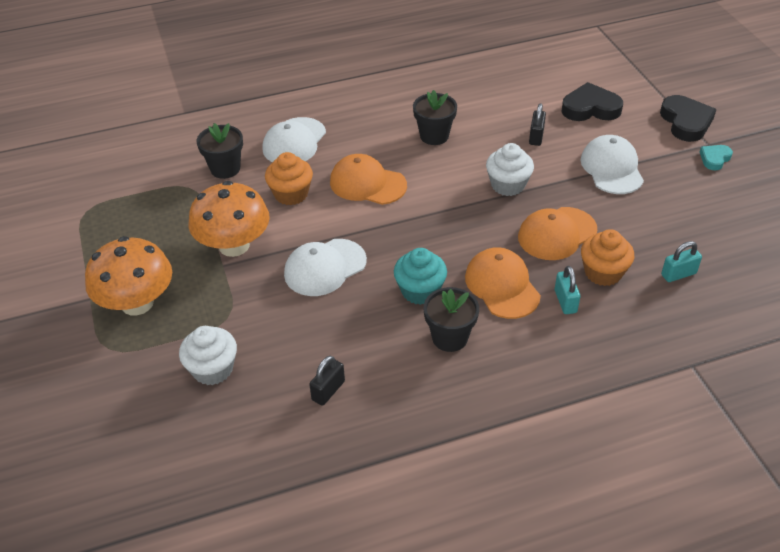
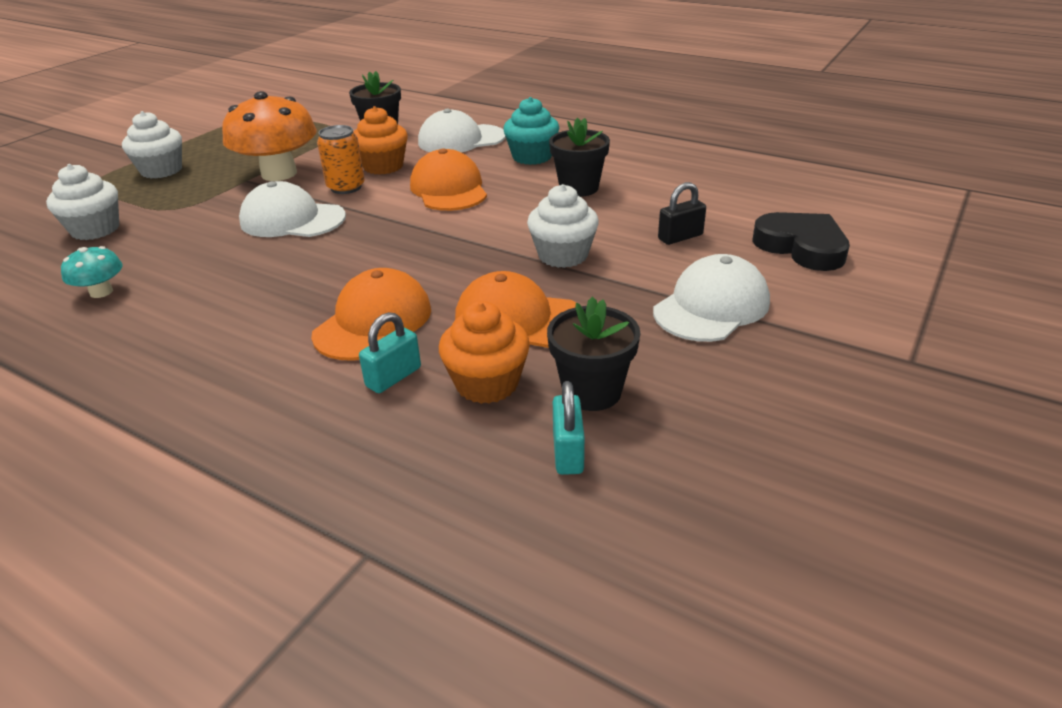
camera: 50 degrees right, 10 degrees down
orange mushroom [85,236,172,315] -> white cupcake [122,111,182,179]
black padlock [309,355,345,406] -> turquoise mushroom [61,246,123,298]
turquoise cupcake [394,248,447,305] -> turquoise cupcake moved to [503,97,559,165]
black flower pot [424,287,479,352] -> black flower pot moved to [547,297,640,411]
black heart [660,95,716,142] -> none
turquoise padlock [661,241,702,282] -> turquoise padlock turned 60 degrees clockwise [553,381,585,475]
turquoise heart [700,145,733,170] -> none
none -> orange can [317,125,365,194]

